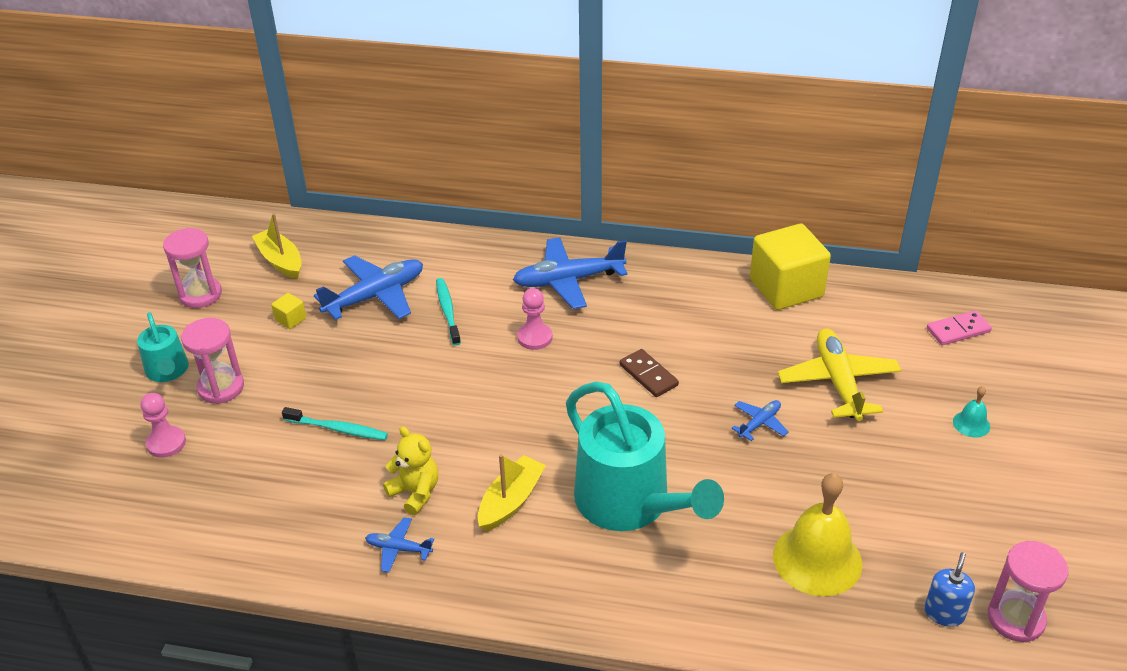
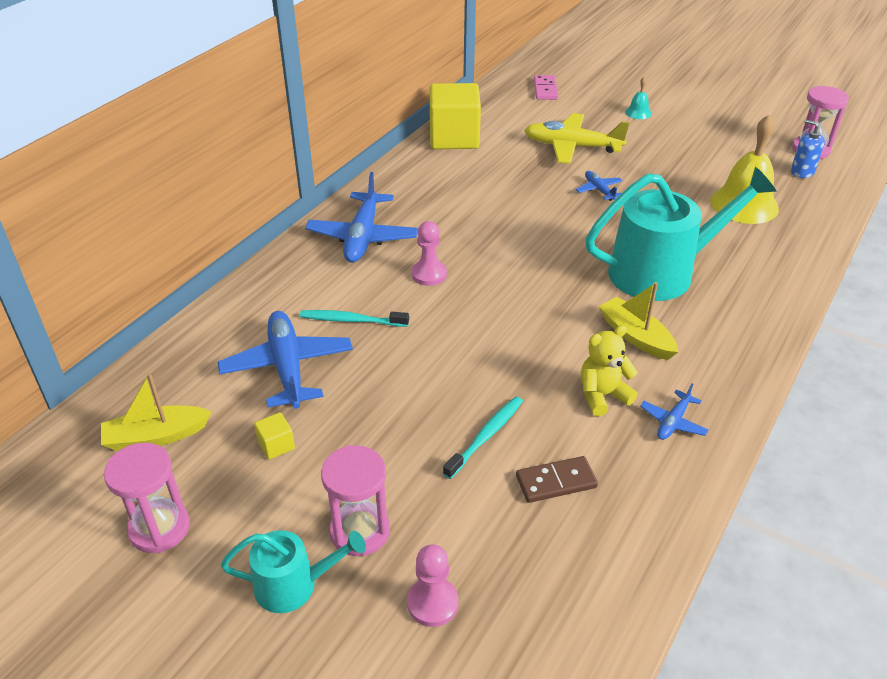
camera: 70 degrees left, 0 degrees up
brown domino [620,349,679,397] -> brown domino moved to [516,456,598,503]

